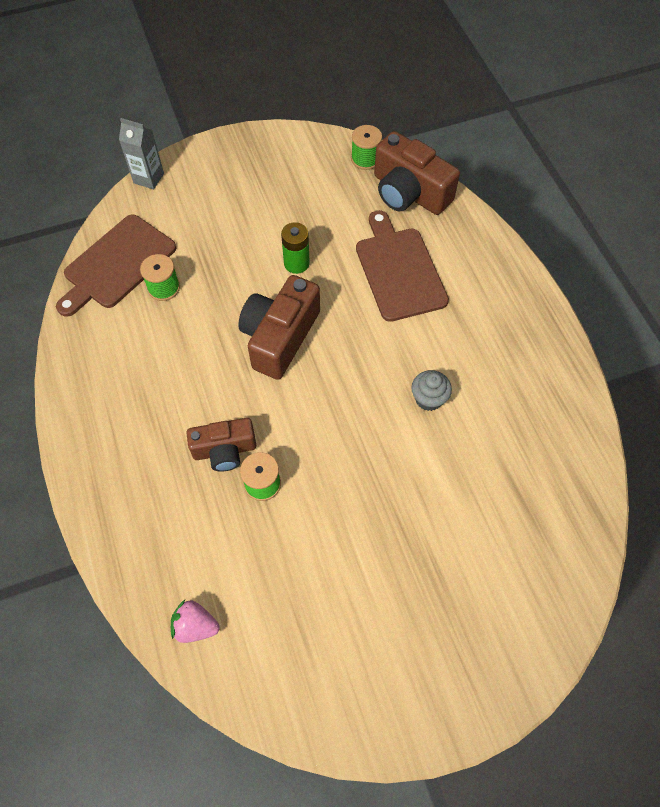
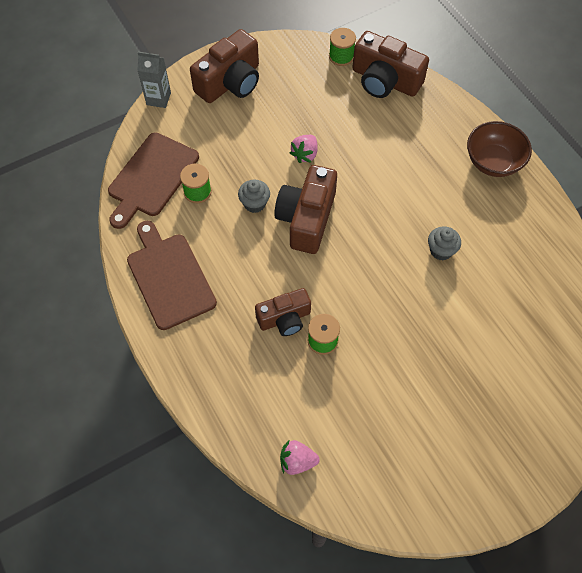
camera: 10 degrees left, 0 degrees up
green battery [281,222,310,274] -> pink strawberry [290,135,317,163]
brown cutting board [356,210,449,322] -> brown cutting board moved to [127,221,217,330]
none -> brown camera [190,29,259,103]
none -> grey cupcake [238,180,270,213]
none -> brown bowl [467,121,532,177]

